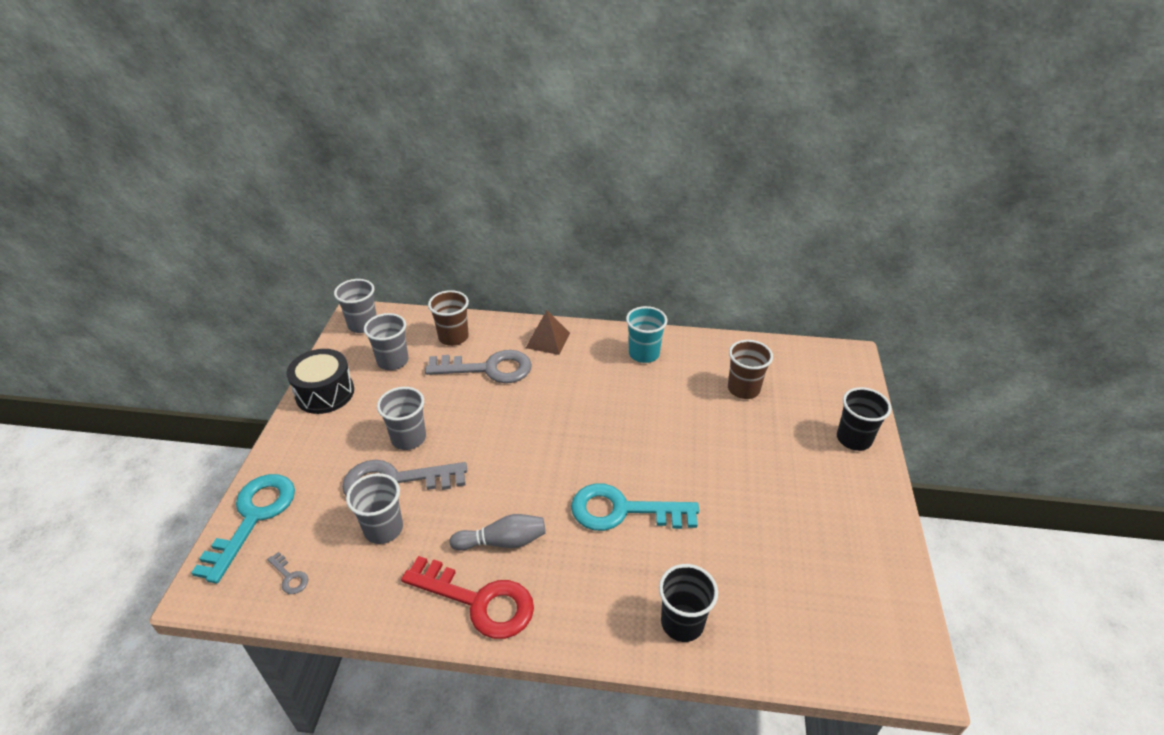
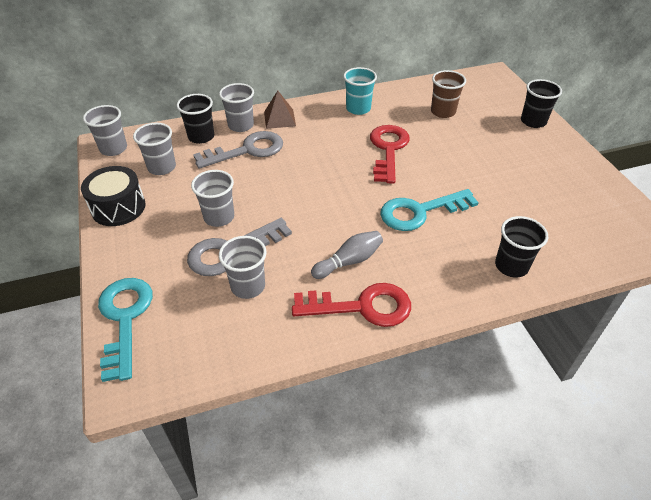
camera: 25 degrees left, 5 degrees up
grey key [267,552,308,594] -> none
brown cup [428,290,469,346] -> black cup [177,94,214,144]
none -> grey cup [219,83,254,132]
none -> red key [370,125,410,184]

